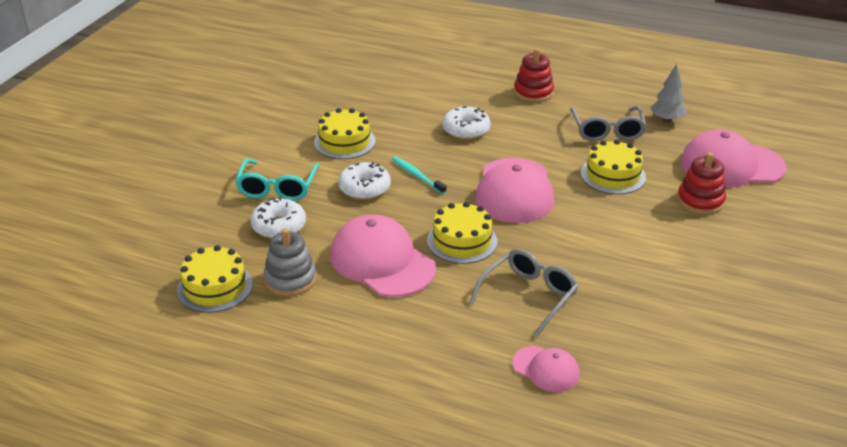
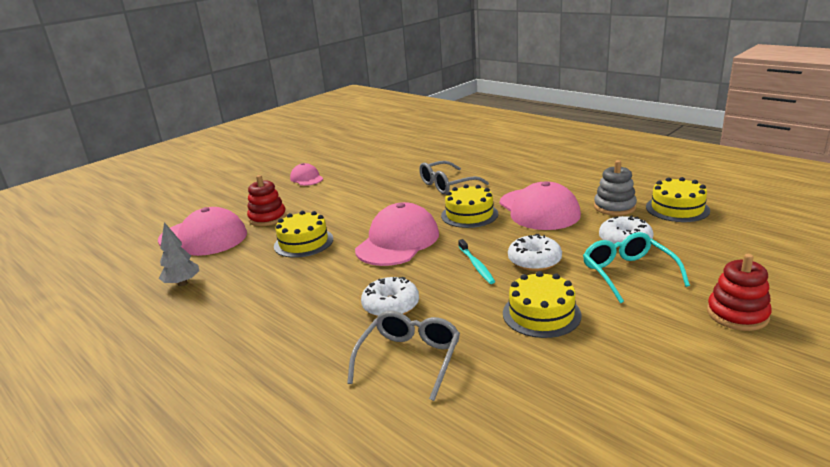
camera: 155 degrees left, 10 degrees down
turquoise glasses [235,159,319,201] -> turquoise glasses turned 45 degrees counterclockwise [583,232,690,303]
pink cap [512,346,580,392] -> pink cap moved to [290,163,323,186]
red stacking toy [514,48,554,102] -> red stacking toy moved to [707,254,772,331]
grey glasses [570,106,647,141] -> grey glasses moved to [347,311,460,401]

